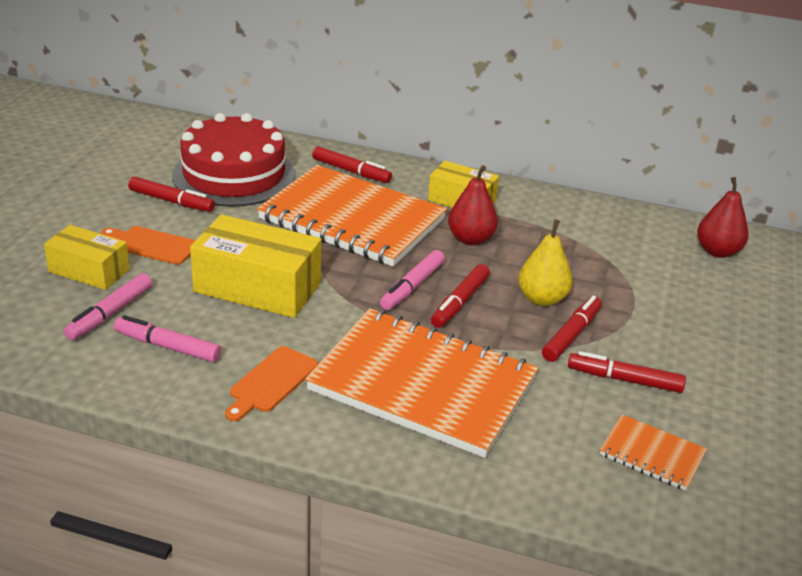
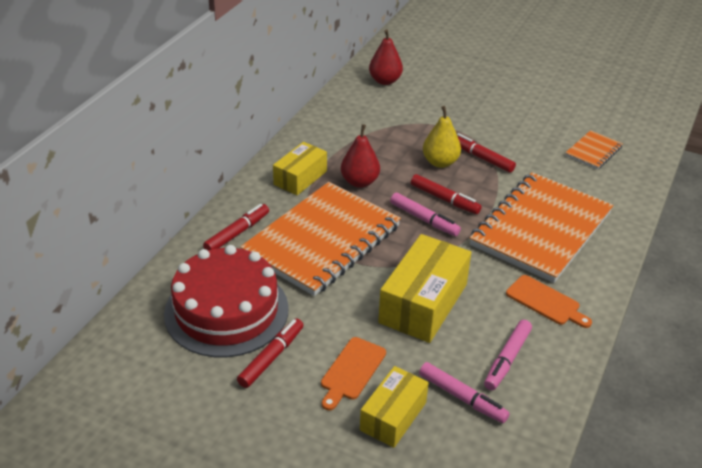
camera: 80 degrees left, 5 degrees up
red marker [568,351,686,393] -> none

